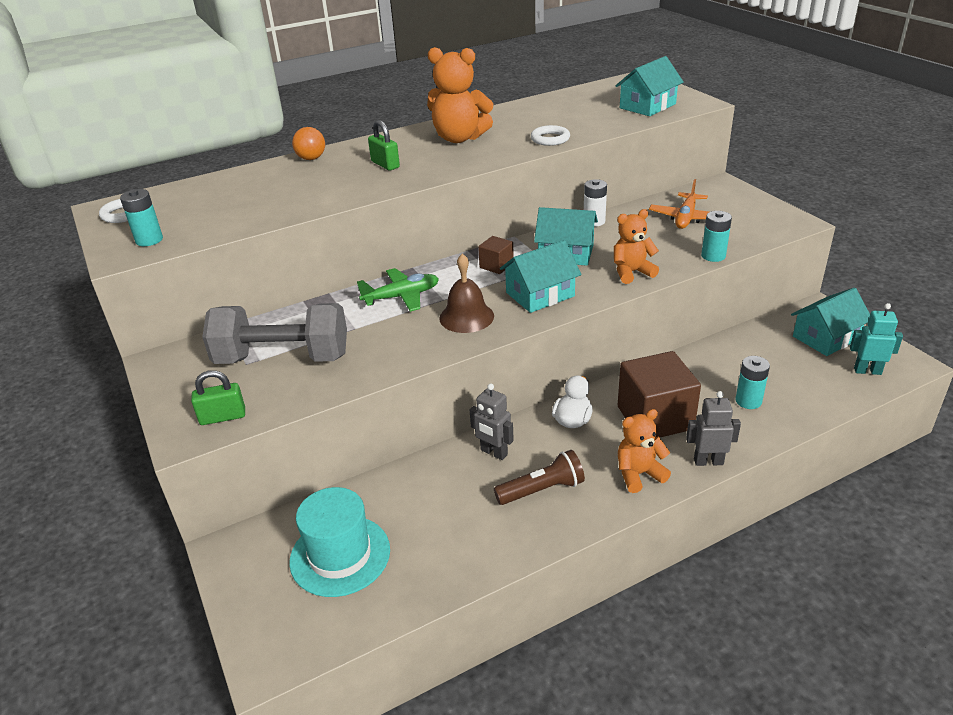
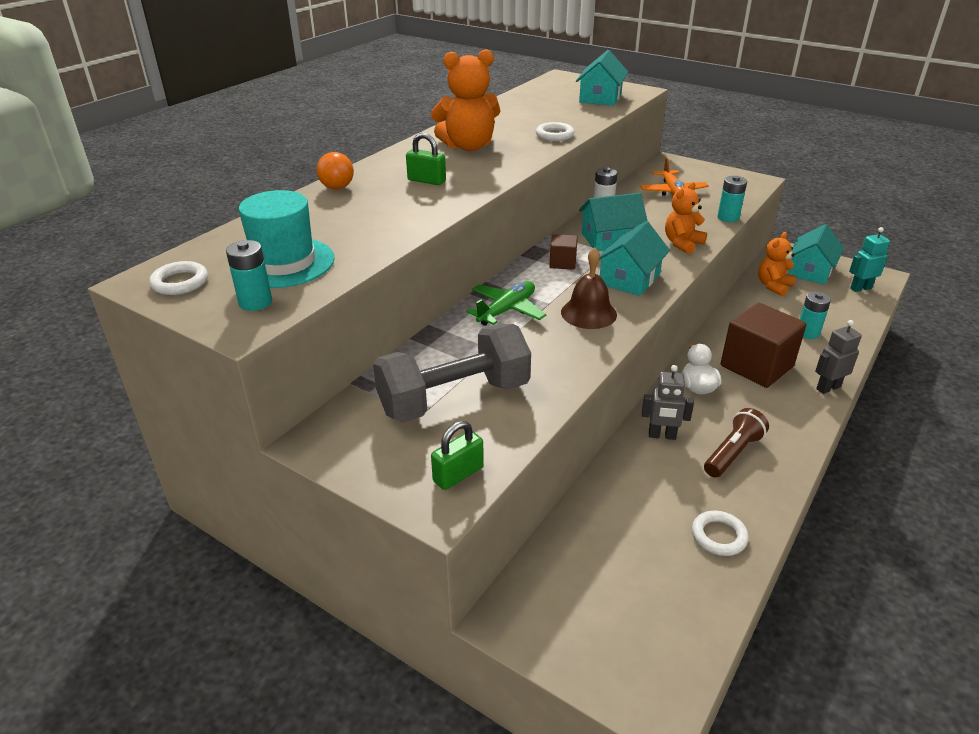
camera: 30 degrees left, 0 degrees up
turquoise hat [289,487,390,597] -> turquoise hat moved to [239,190,335,288]
orange teddy bear [618,409,671,493] -> orange teddy bear moved to [758,232,796,296]
none -> white ring [692,511,749,556]

